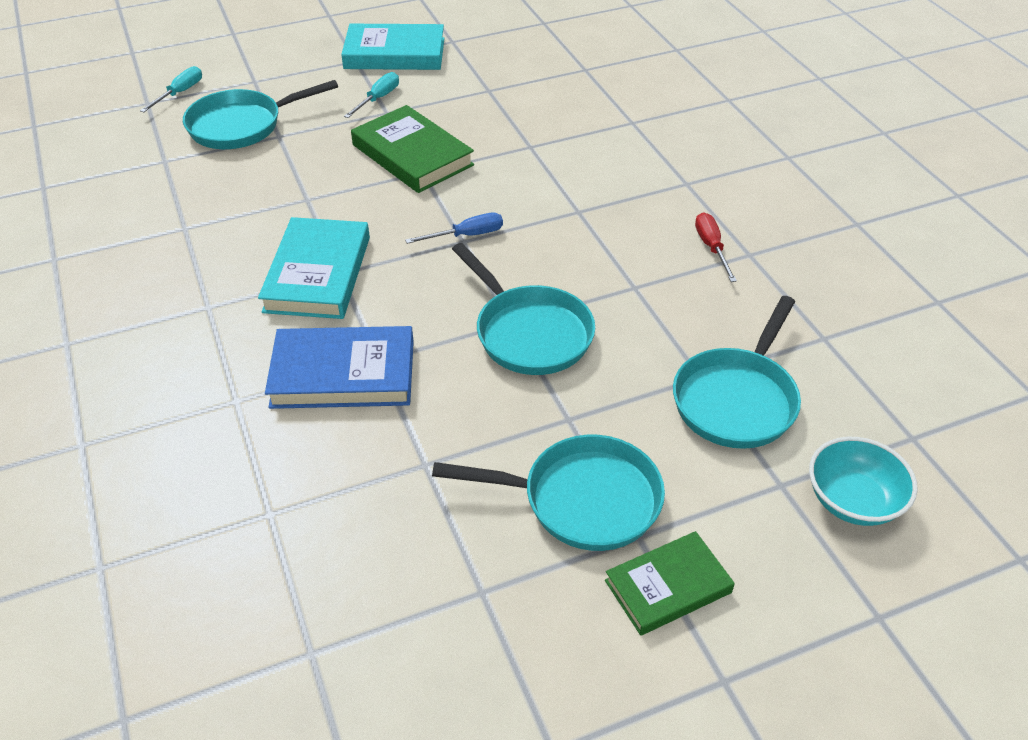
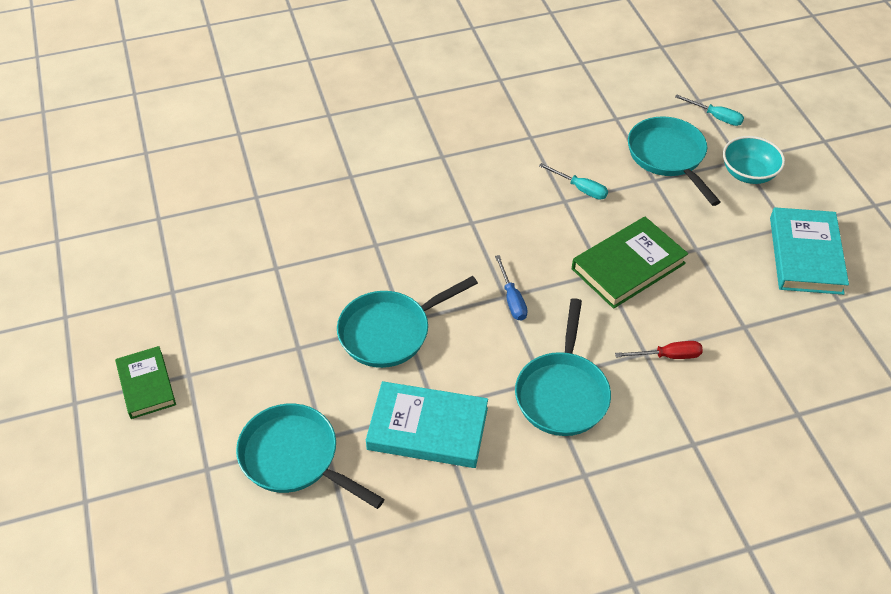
camera: 95 degrees right, 5 degrees up
turquoise book [258,217,370,319] -> turquoise book moved to [366,381,488,468]
blue book [265,326,414,409] -> none
turquoise screwdriver [344,72,399,118] -> turquoise screwdriver moved to [539,163,608,200]
turquoise pan [432,435,665,551] -> turquoise pan moved to [515,298,611,436]
red screwdriver [695,213,737,282] -> red screwdriver moved to [615,341,703,359]
turquoise bowl [809,437,918,526] -> turquoise bowl moved to [723,136,785,184]

